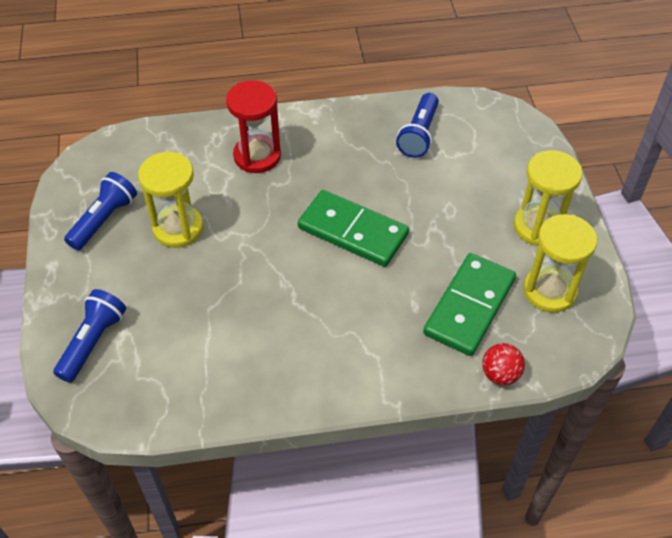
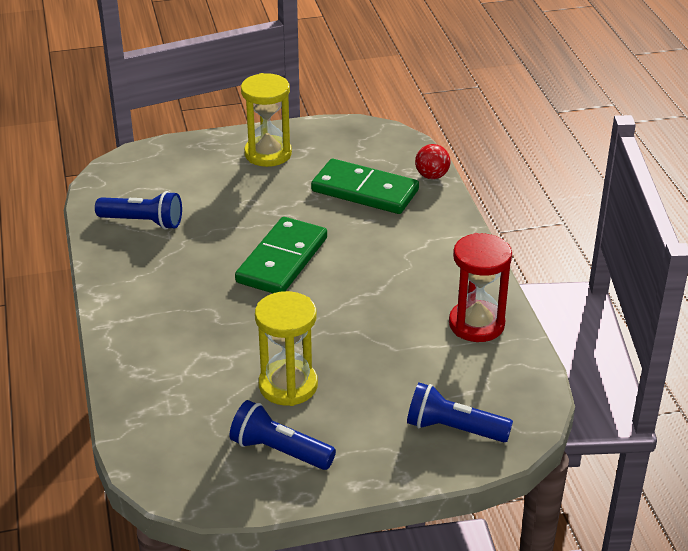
camera: 95 degrees left, 15 degrees down
red hourglass [226,80,281,173] -> red hourglass moved to [449,233,512,342]
yellow hourglass [523,214,597,313] -> none

